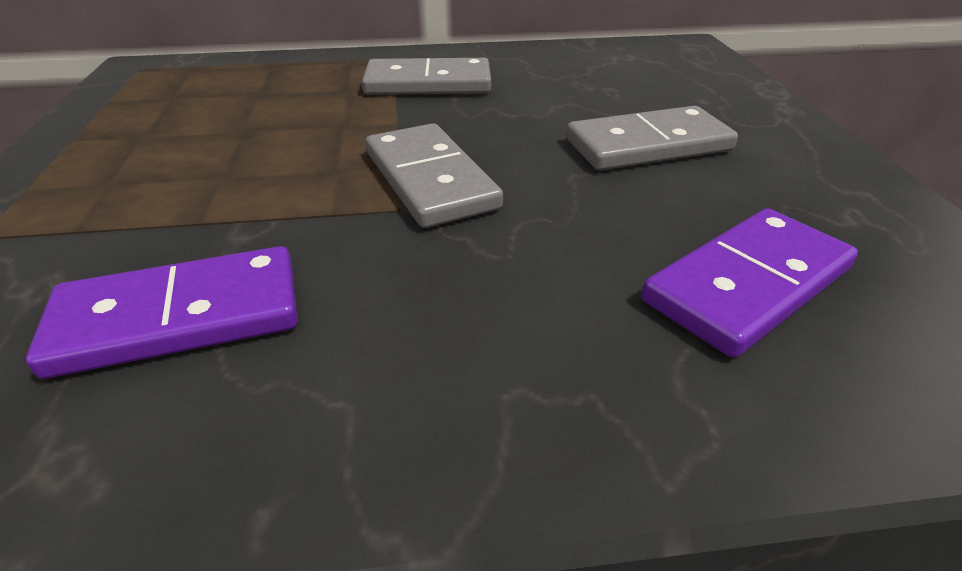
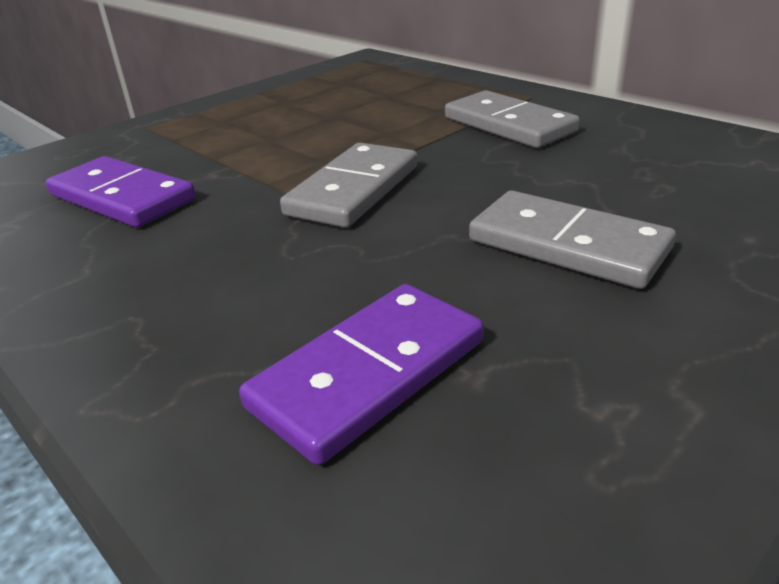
camera: 55 degrees right, 5 degrees down
purple domino [641,208,858,358] -> purple domino turned 60 degrees counterclockwise [239,284,484,465]

